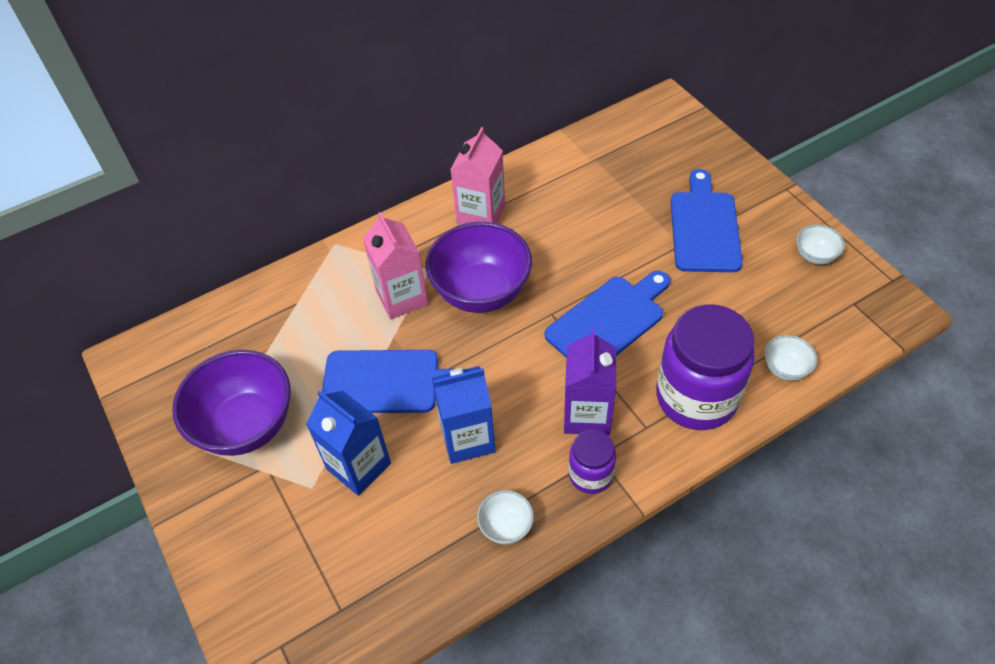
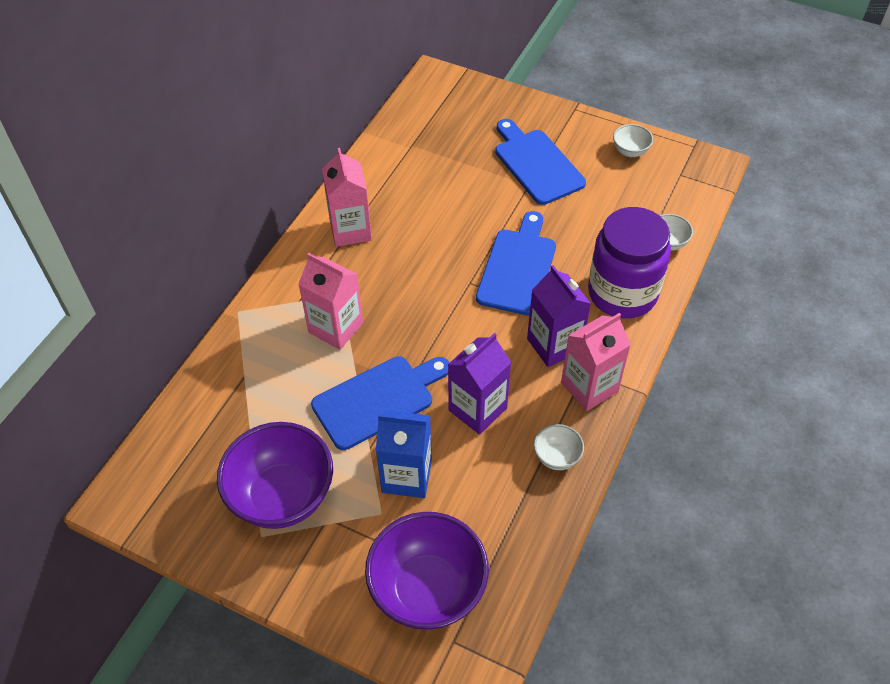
camera: 35 degrees left, 0 degrees up
purple bowl [426,222,532,313] -> purple bowl moved to [365,512,489,630]
blue carton [432,366,496,464] -> purple carton [448,333,511,435]
purple jar [569,430,616,494] -> pink carton [561,313,631,411]

